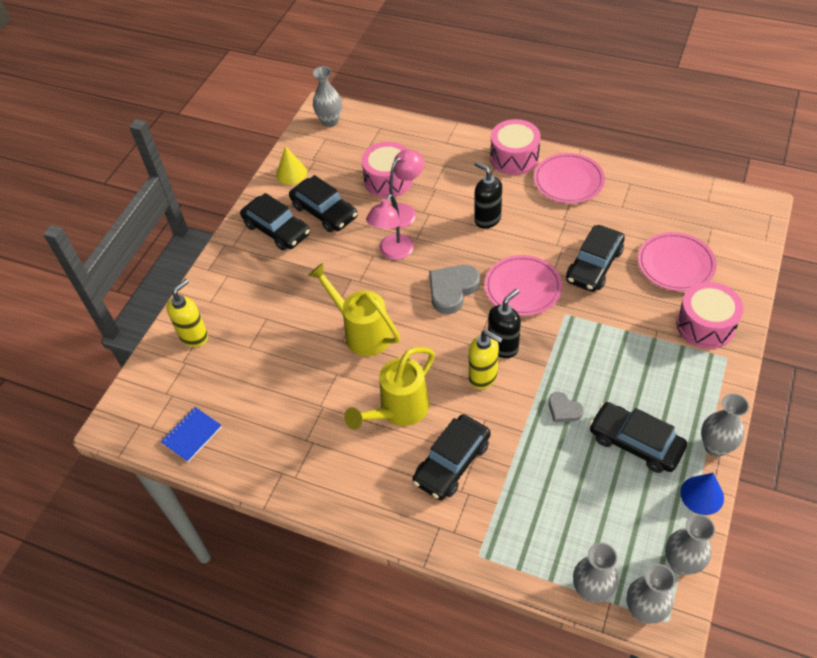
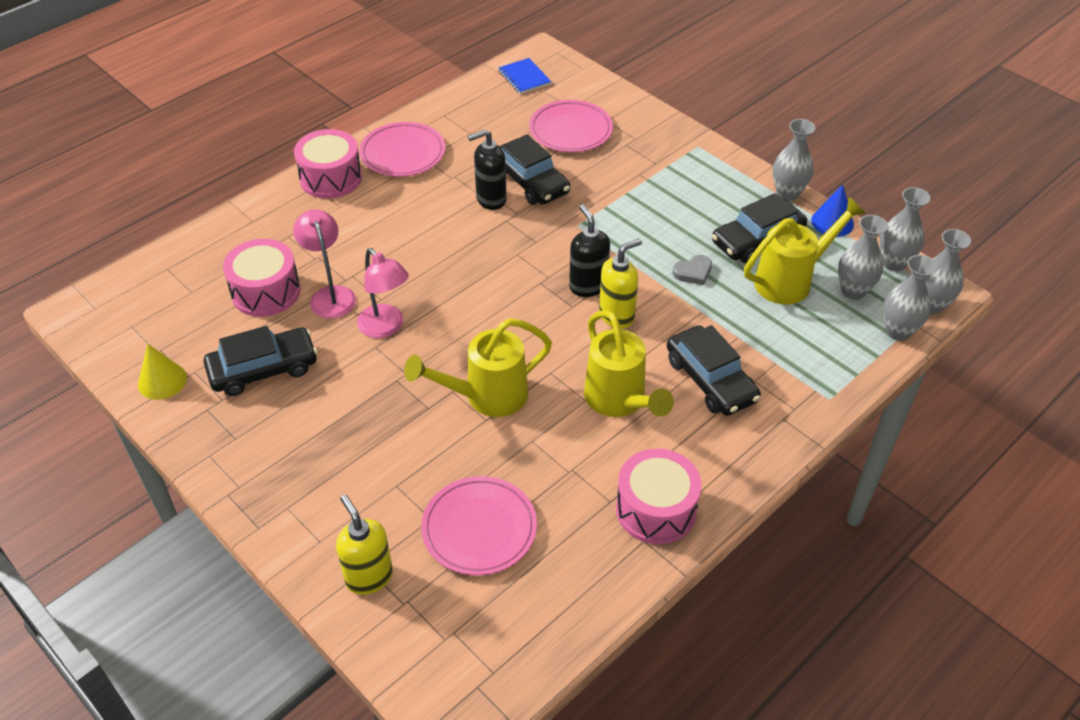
camera: 70 degrees left, 5 degrees down
blue notebook [161,407,222,462] -> blue notebook moved to [498,58,551,94]
black car [240,193,310,250] -> none
grey vase [313,66,342,127] -> grey vase moved to [838,215,888,300]
grey heart [429,265,480,314] -> none
black soap dispenser [475,162,502,229] -> black soap dispenser moved to [468,129,507,210]
pink plate [485,255,562,316] -> pink plate moved to [421,476,537,575]
pink drum [676,282,744,349] -> pink drum moved to [616,449,702,544]
none -> yellow watering can [744,197,866,305]

